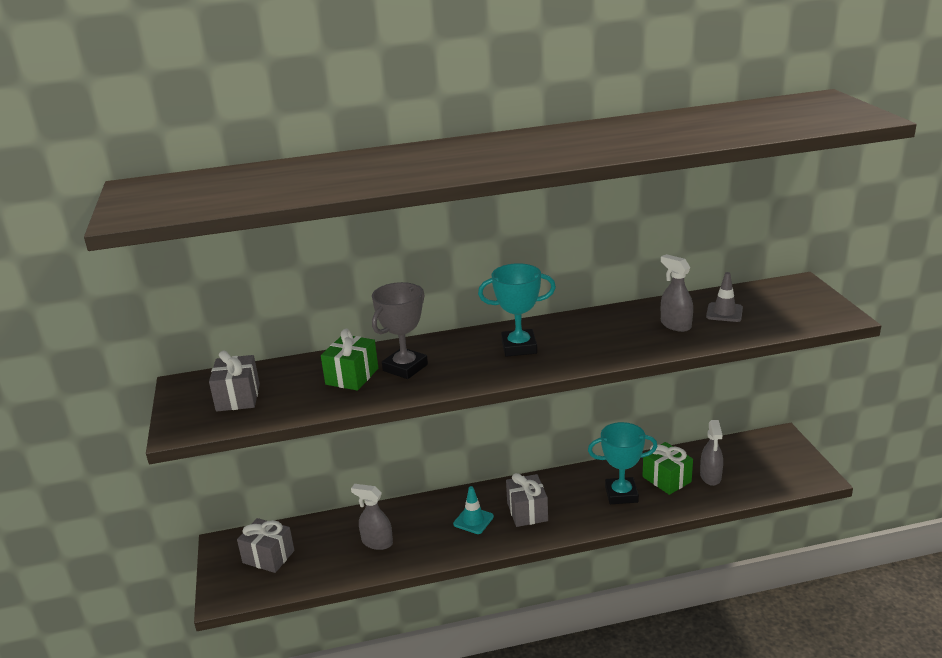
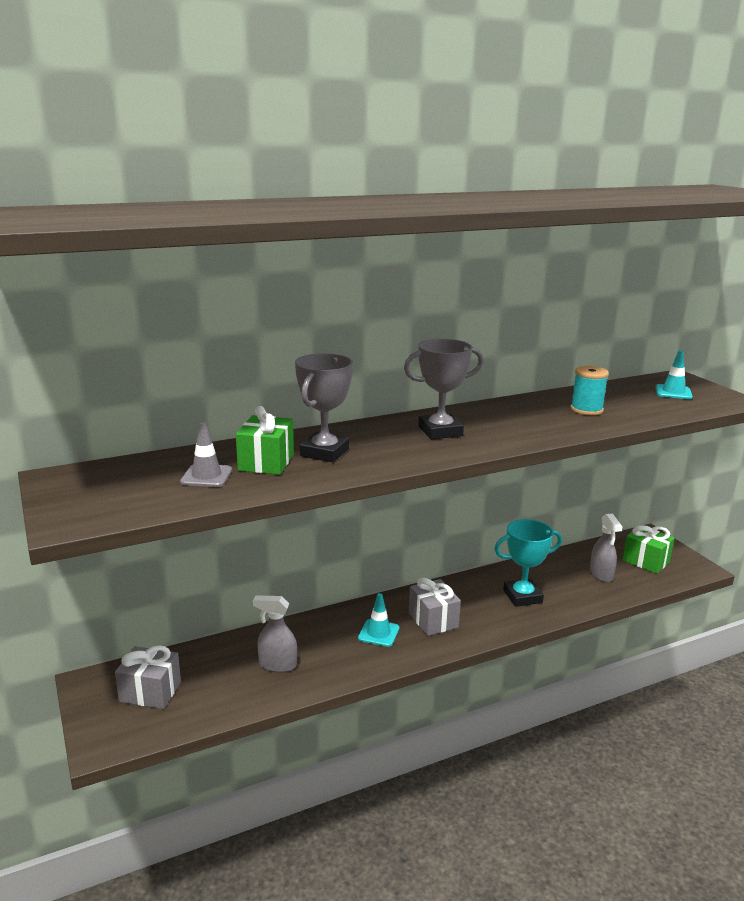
camera: 15 degrees left, 5 degrees down
grey gift [209,350,260,411] -> none
turquoise trophy [478,263,556,357] -> grey trophy [404,339,483,439]
green gift [643,442,693,495] -> green gift moved to [622,525,675,574]
grey spray bottle [661,254,693,332] -> turquoise spool [571,366,609,415]
grey traffic cone [706,272,743,322] -> grey traffic cone moved to [180,422,232,487]
none -> turquoise traffic cone [655,350,693,399]

